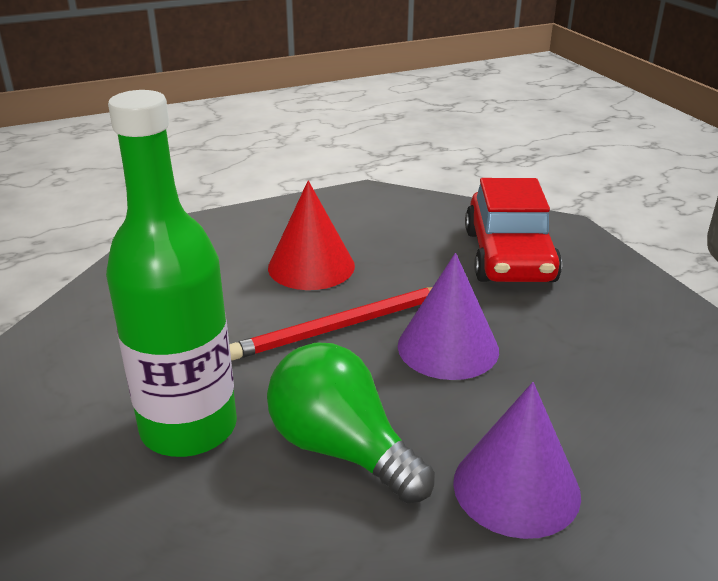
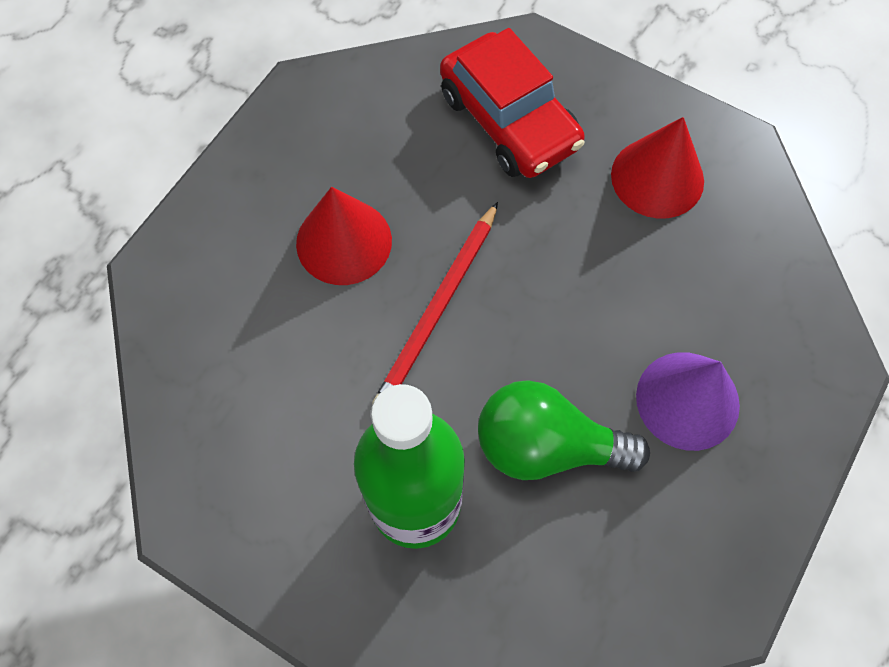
camera: 35 degrees left, 35 degrees up
purple cone [398,253,499,380] -> none
none -> red cone [611,117,704,219]

